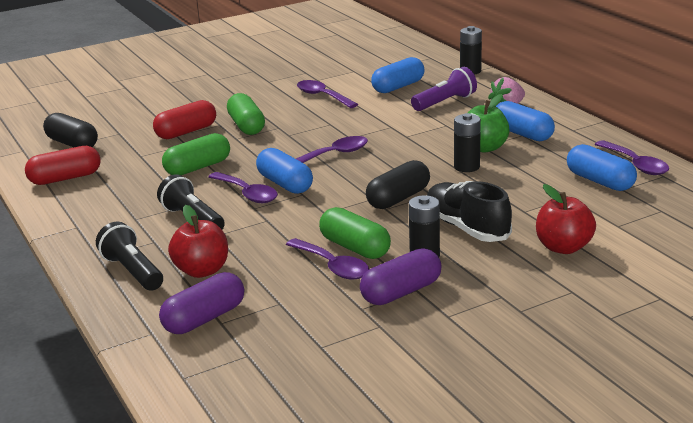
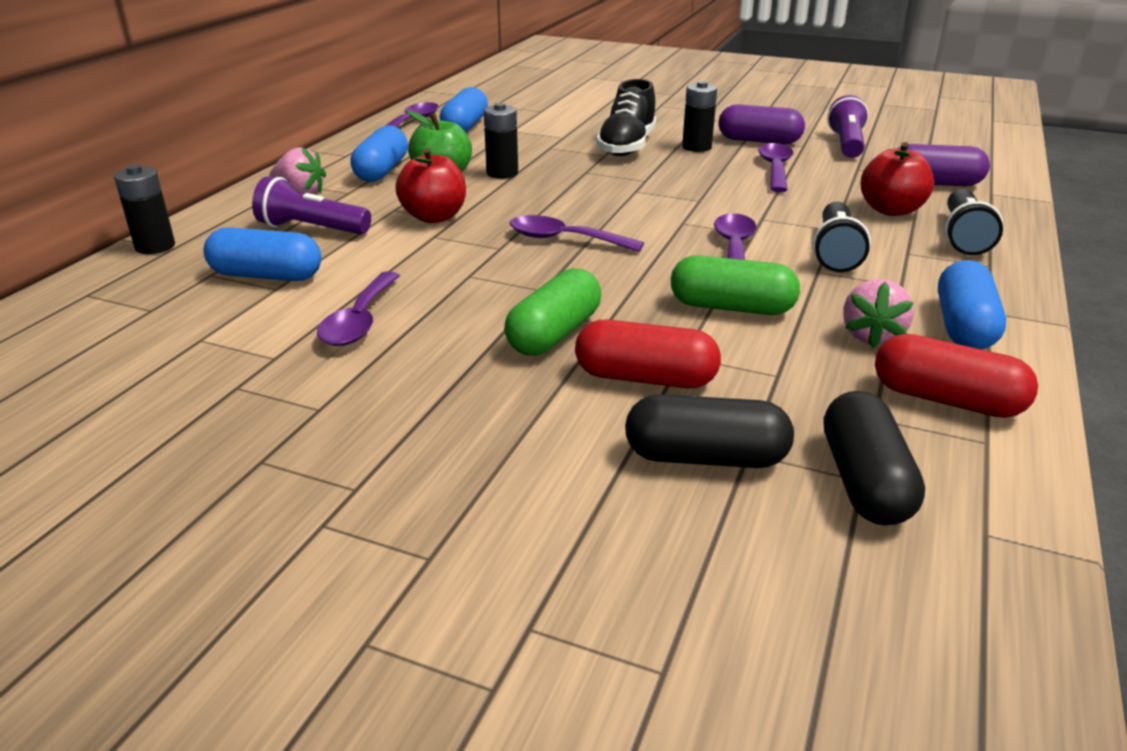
camera: 130 degrees left, 5 degrees up
blue capsule [256,148,313,194] -> blue capsule moved to [938,260,1006,349]
green capsule [319,207,391,259] -> none
black capsule [366,160,430,209] -> black capsule moved to [625,394,794,468]
red apple [536,184,596,254] -> red apple moved to [395,148,466,223]
none -> purple flashlight [827,95,869,158]
none -> pink strawberry [843,279,914,348]

